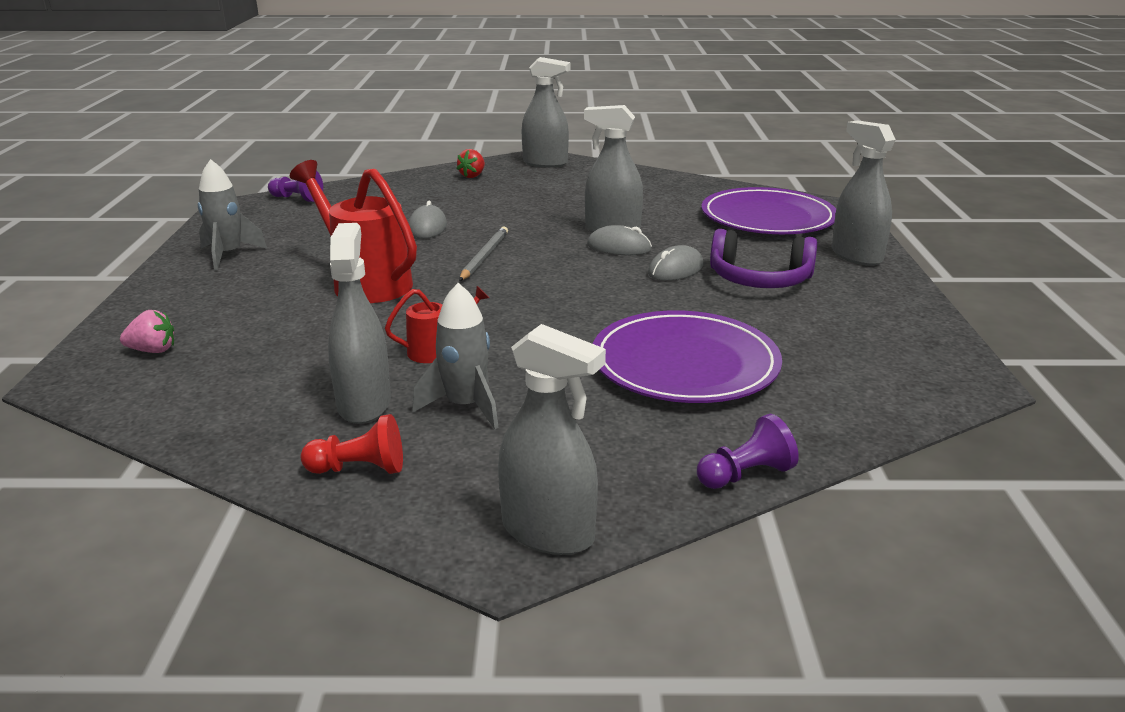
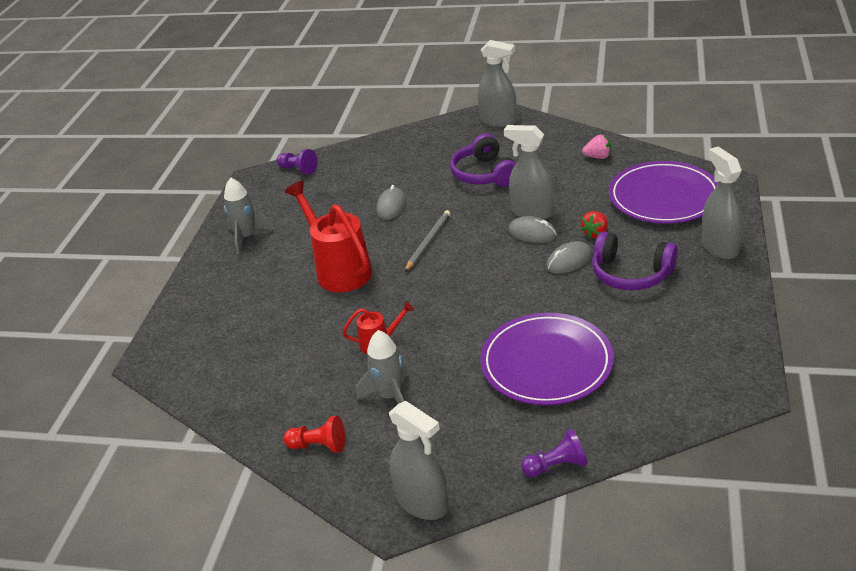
camera: 15 degrees right, 10 degrees up
pink strawberry [120,310,174,353] -> pink strawberry moved to [582,135,611,159]
grey spray bottle [328,223,391,424] -> none
red strawberry [457,149,485,178] -> red strawberry moved to [581,211,608,238]
none -> purple headphones [450,133,516,187]

